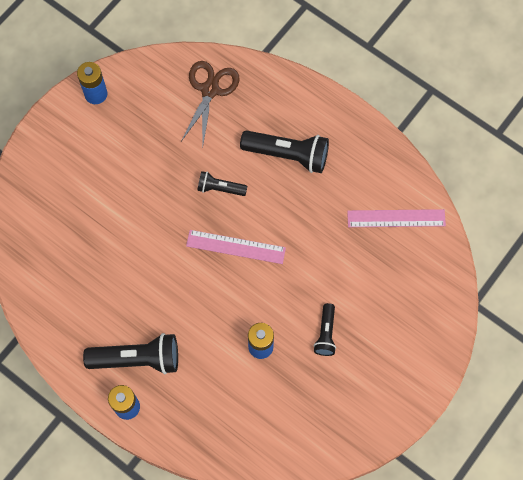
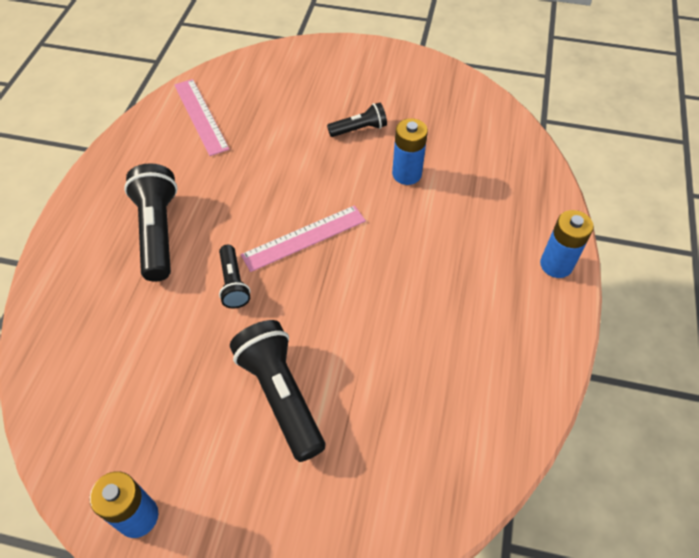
camera: 115 degrees left, 15 degrees down
black flashlight [83,333,178,374] -> black flashlight moved to [230,320,325,462]
brown scissors [181,61,239,144] -> none
pink ruler [186,230,286,264] -> pink ruler turned 75 degrees clockwise [241,205,366,272]

